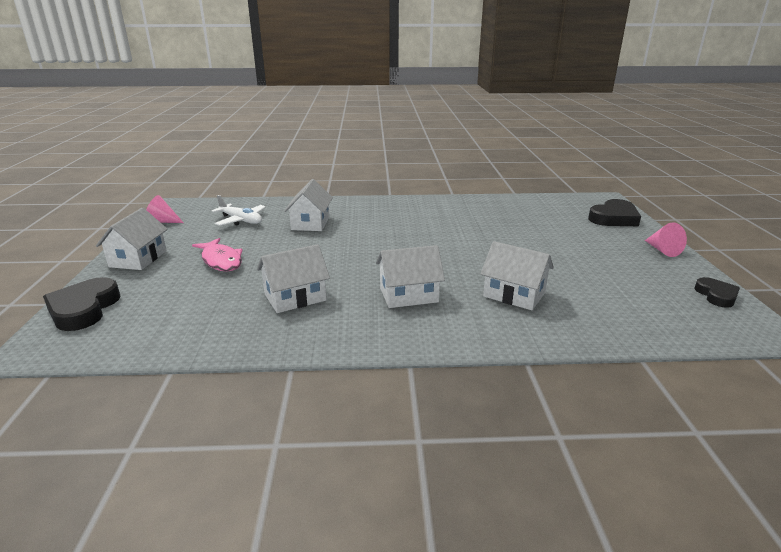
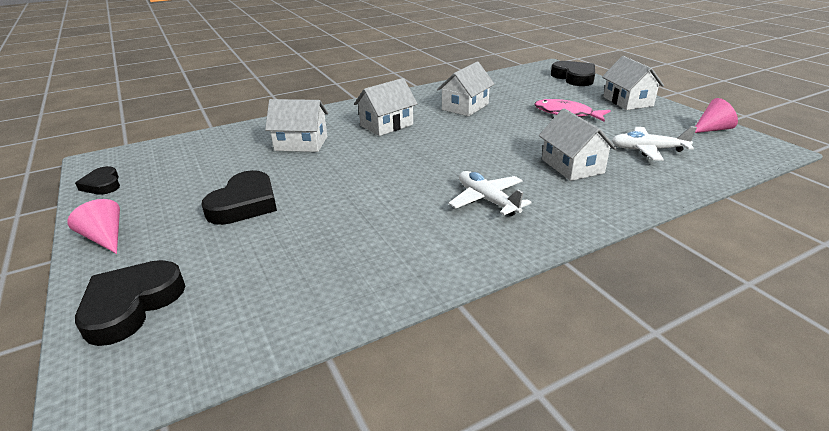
camera: 155 degrees right, 5 degrees up
none -> black heart [201,170,277,225]
none -> white plane [449,171,532,216]

